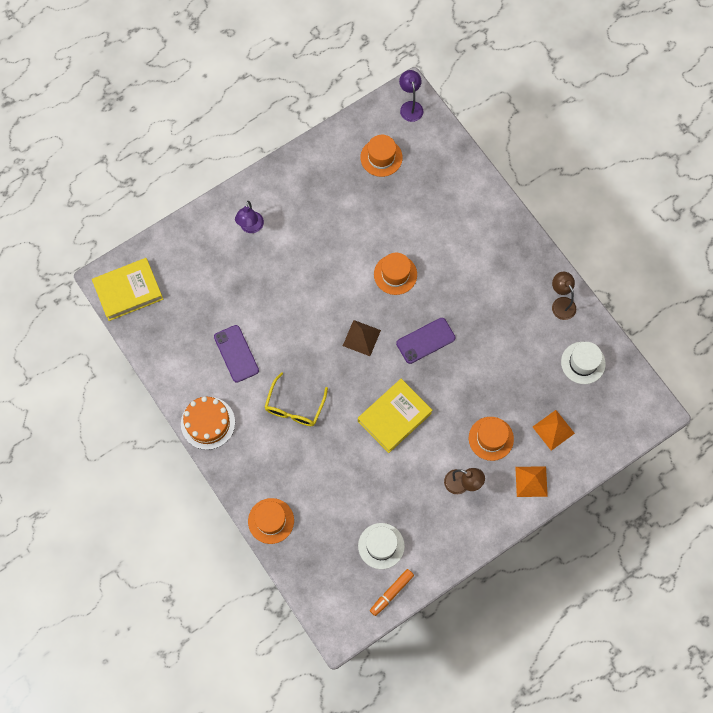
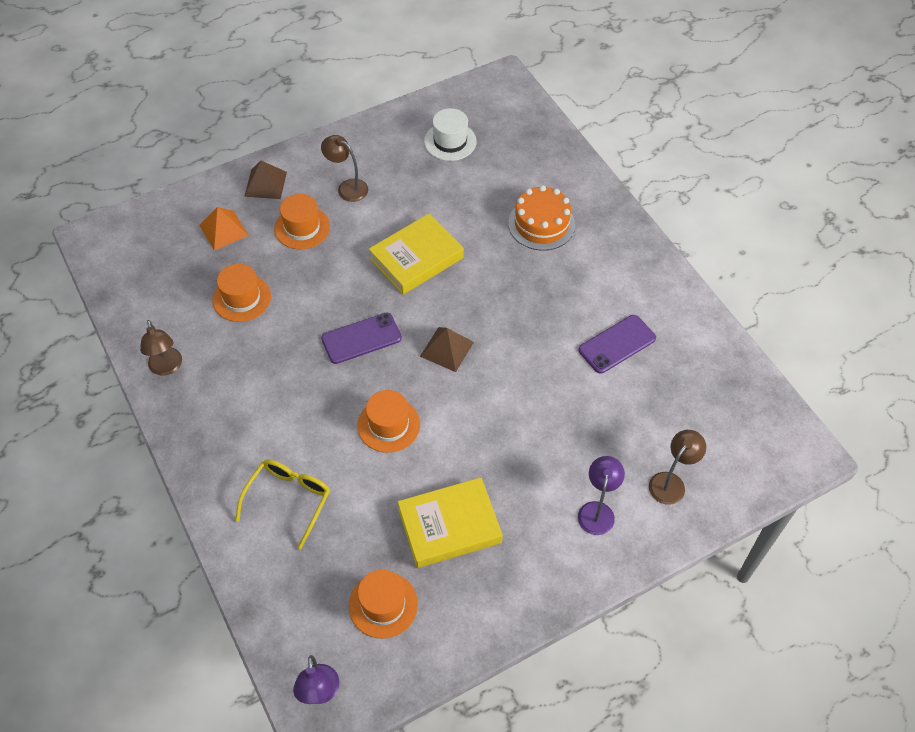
camera: 175 degrees left, 15 degrees down
yellow book [92,258,163,321] -> yellow book moved to [398,477,503,568]
orange cake [181,396,235,450] -> orange cake moved to [508,185,575,251]
purple phone [214,325,259,382] -> purple phone turned 75 degrees clockwise [578,315,656,374]
orange hat [248,498,294,544] -> orange hat moved to [213,264,271,322]
yellow glasses [264,372,328,426] -> yellow glasses moved to [235,460,330,549]
orange marker [370,569,414,616] -> none
orange pyramid [515,467,548,497] -> brown pyramid [244,160,287,199]
white hat [561,342,606,384] -> none
none -> brown lamp [649,430,706,505]

